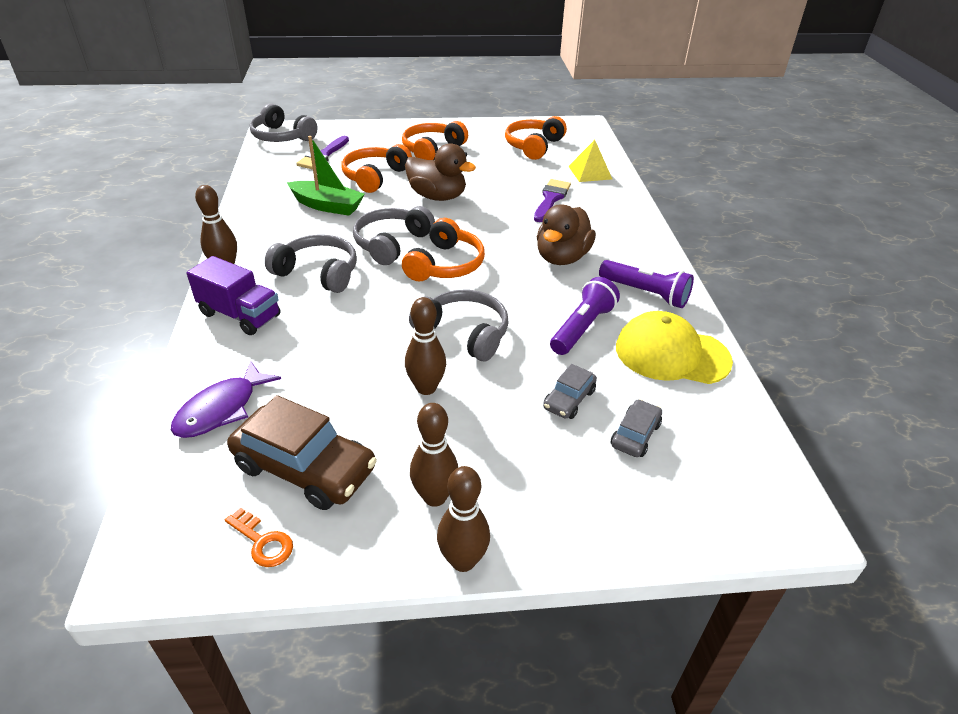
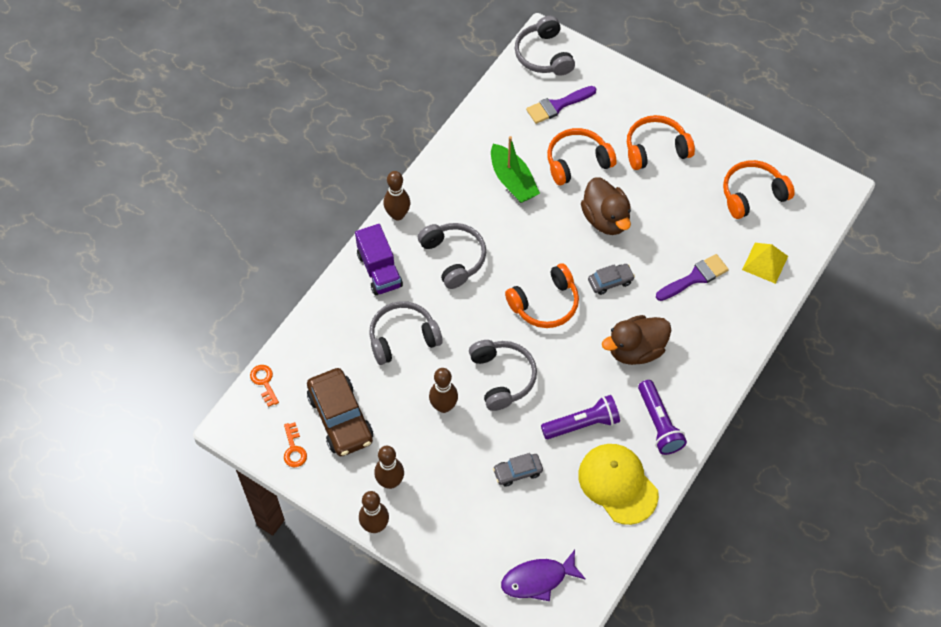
camera: 40 degrees right, 20 degrees up
purple fish [171,360,281,438] -> purple fish moved to [501,550,586,601]
grey headphones [353,206,435,265] -> grey headphones moved to [369,301,443,365]
grey car [611,399,662,457] -> grey car moved to [588,264,635,295]
none -> orange key [250,365,279,407]

